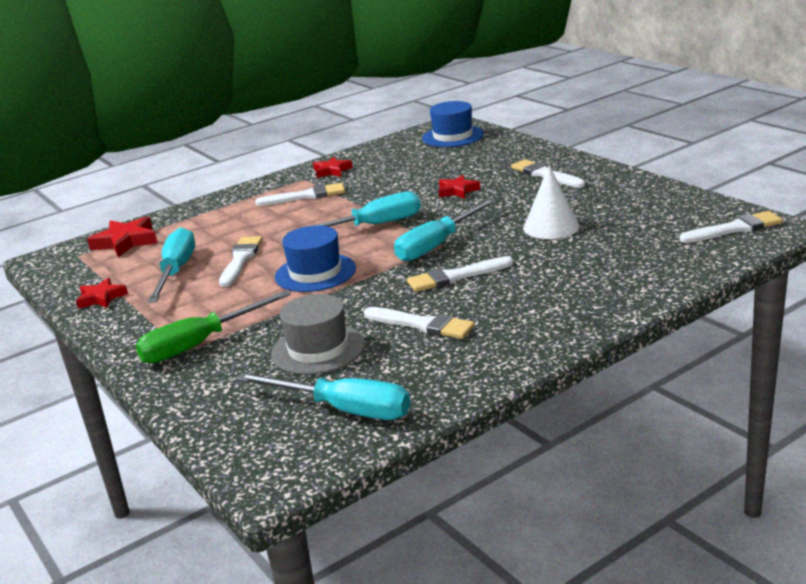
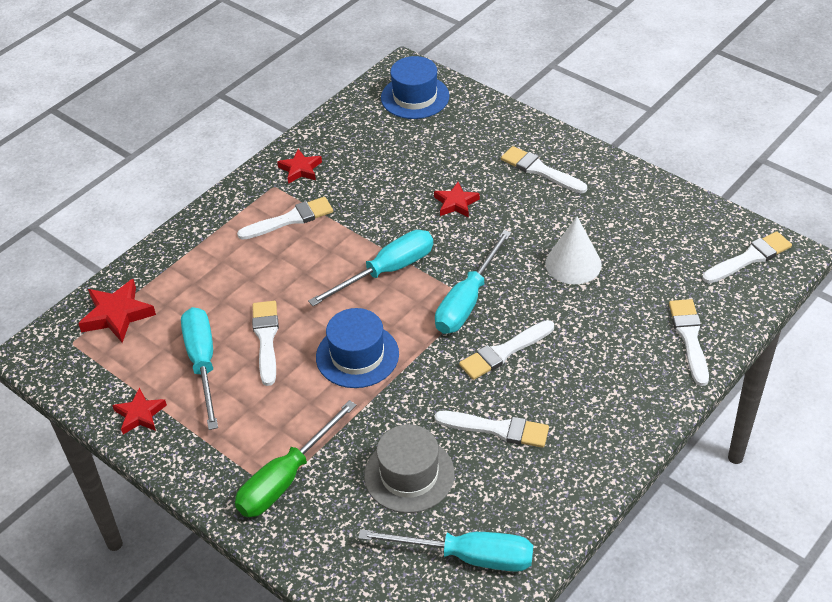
camera: 15 degrees left, 20 degrees up
none -> white brush [669,299,709,386]

